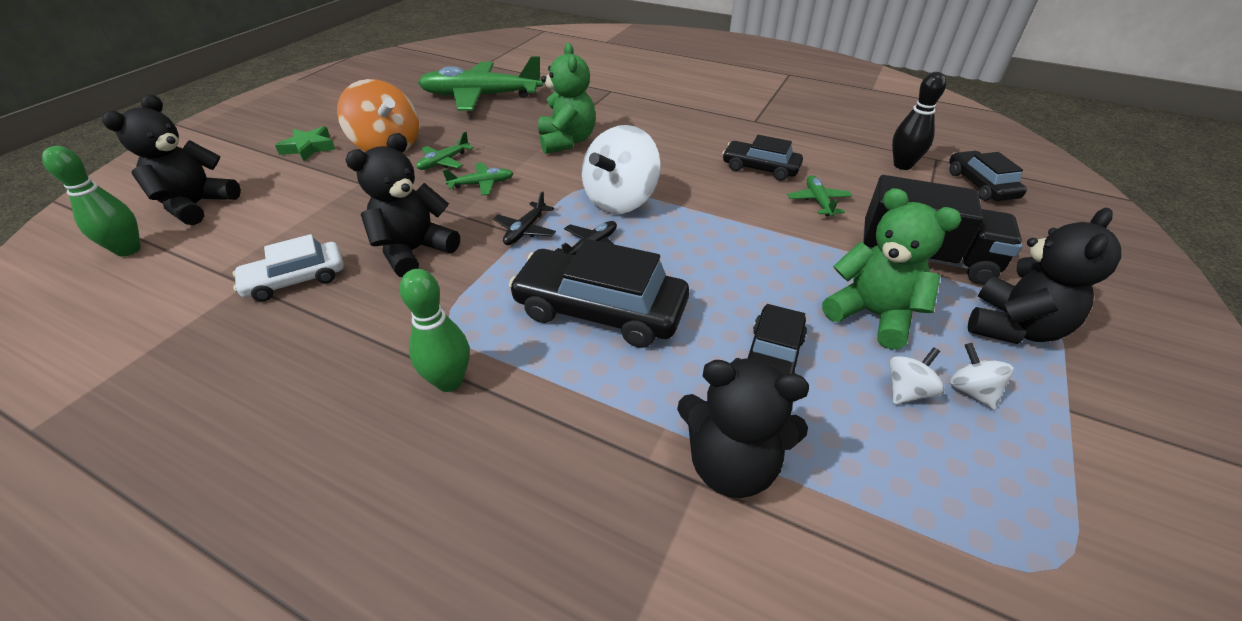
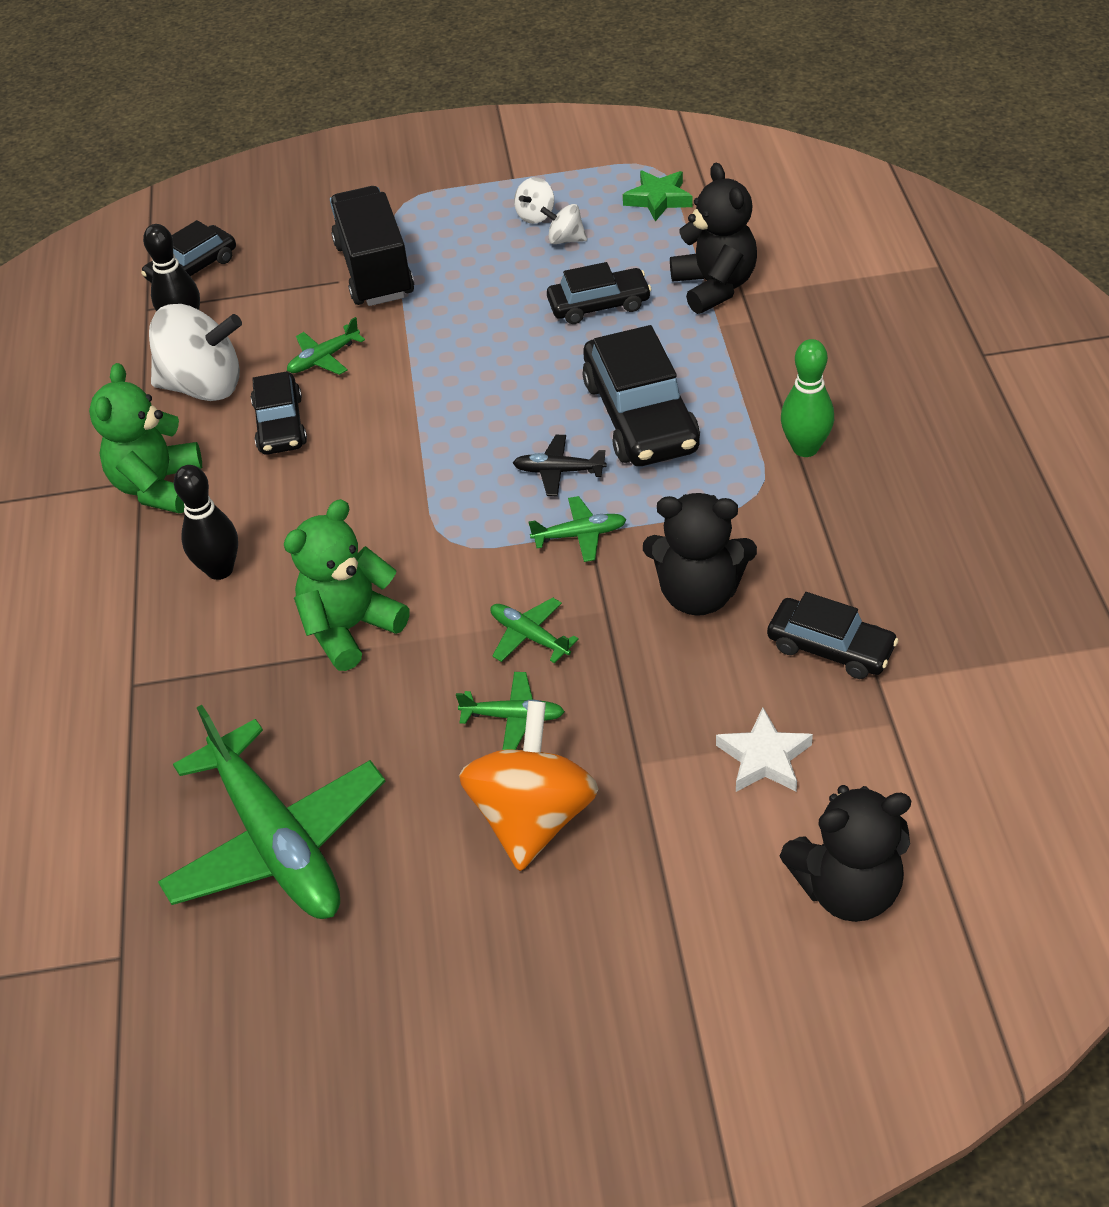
camera: 120 degrees left, 5 degrees up
green bowling pin [42,146,141,257] -> none
white car [233,234,344,302] -> black car [767,592,899,679]
green star [275,126,336,161] -> green star moved to [623,170,692,221]
black plane [493,191,556,245] -> green plane [529,496,627,562]
white spinning top [582,125,661,214] -> white spinning top moved to [149,304,242,401]
green teddy bear [822,188,962,350] -> green teddy bear moved to [89,363,202,513]
black teddy bear [968,208,1121,344] -> none
none -> black bowling pin [174,465,238,580]
none -> white star [716,707,813,792]

